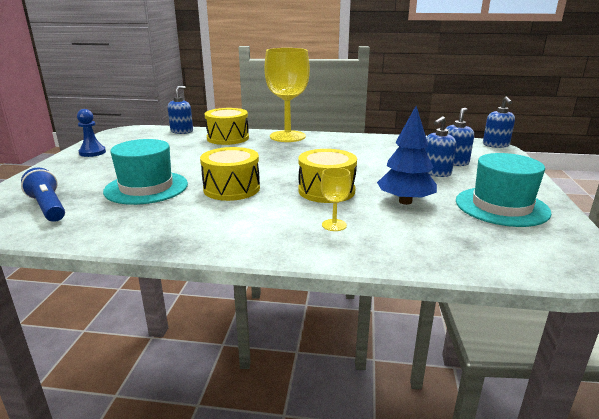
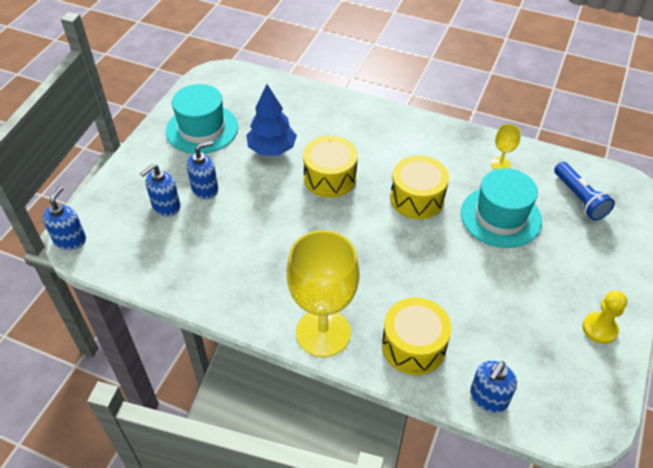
camera: 165 degrees left, 25 degrees up
blue pawn [77,109,106,157] -> yellow pawn [583,291,627,344]
yellow goblet [321,167,351,231] -> yellow goblet moved to [491,124,521,170]

